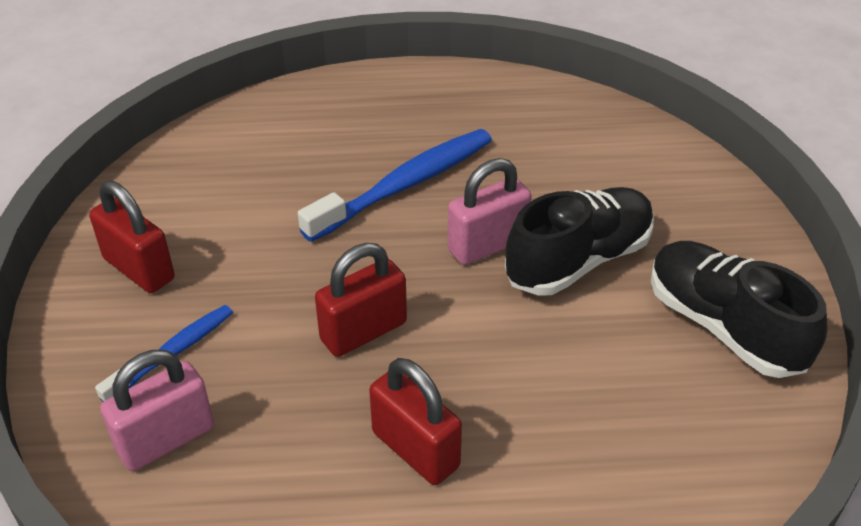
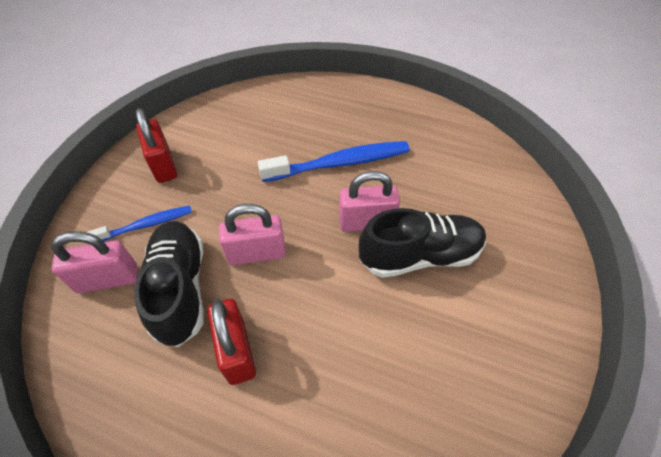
camera: 25 degrees right, 10 degrees up
red padlock [315,243,407,357] -> pink padlock [219,204,286,266]
black shoe [651,241,827,378] -> black shoe moved to [134,221,204,347]

